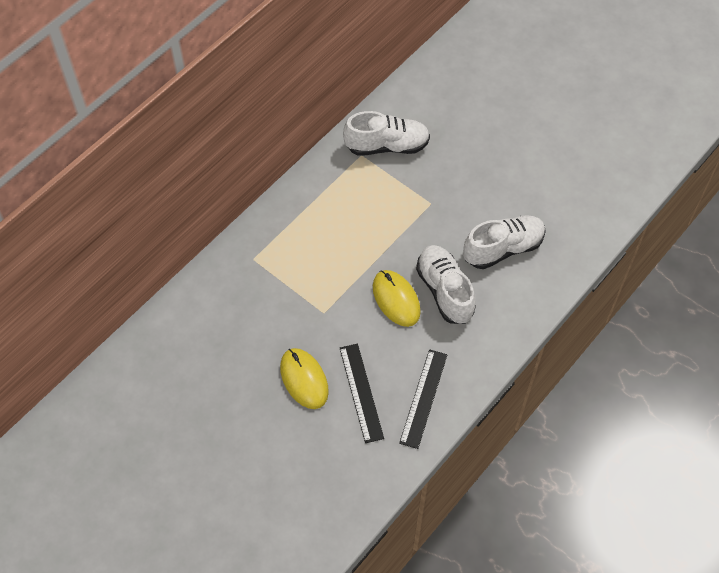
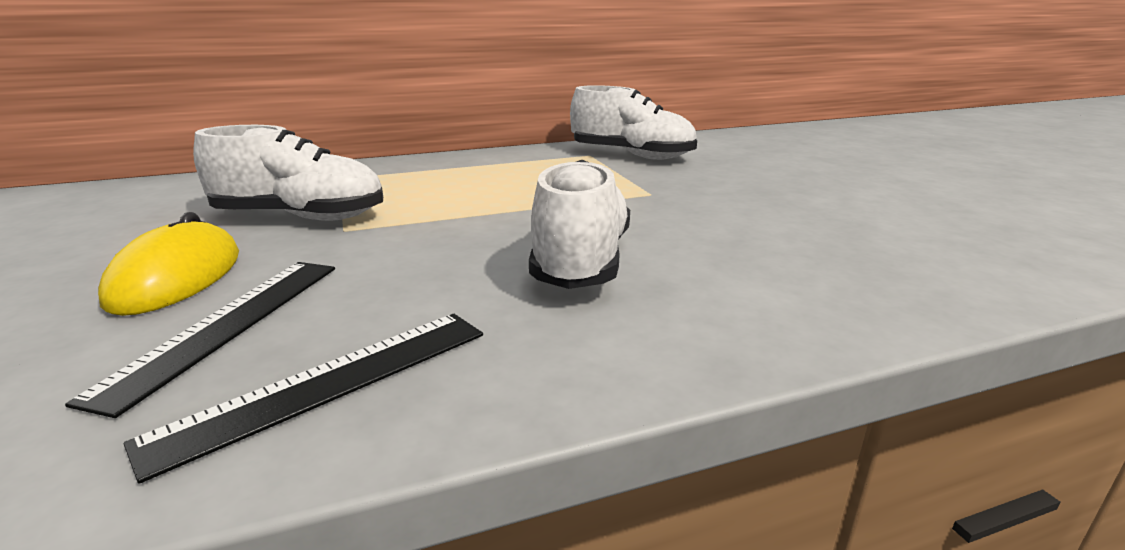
camera: 30 degrees right, 35 degrees down
yellow mouse [373,270,421,327] -> none
white shoe [463,215,546,269] -> white shoe moved to [193,125,383,221]

